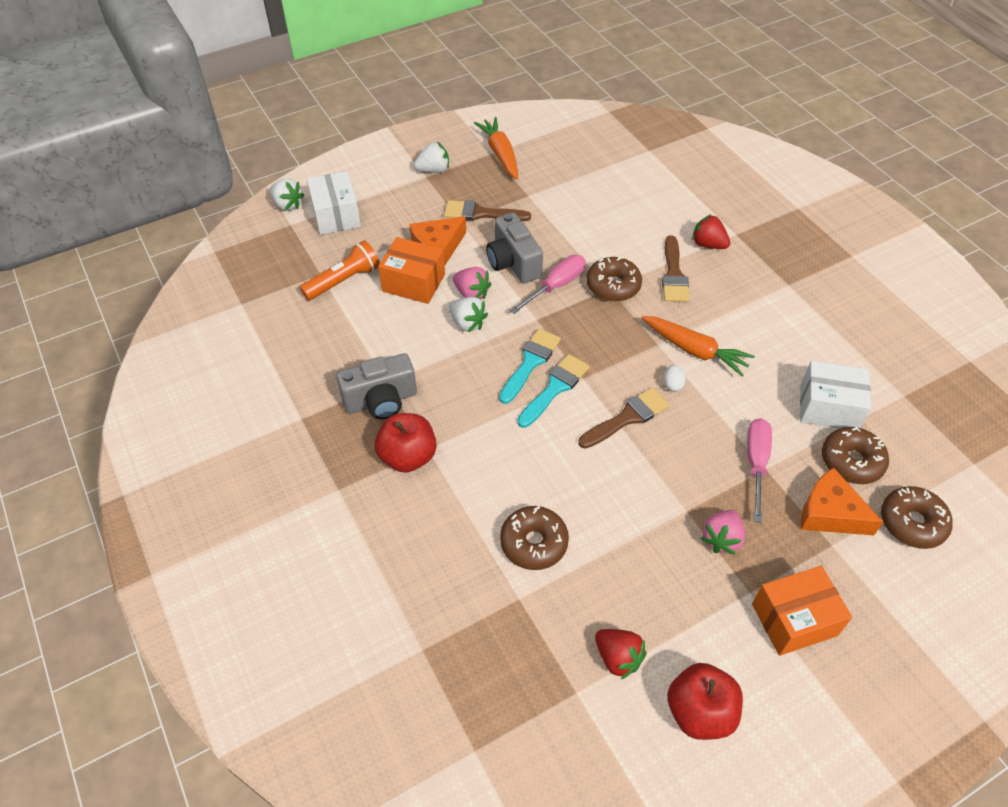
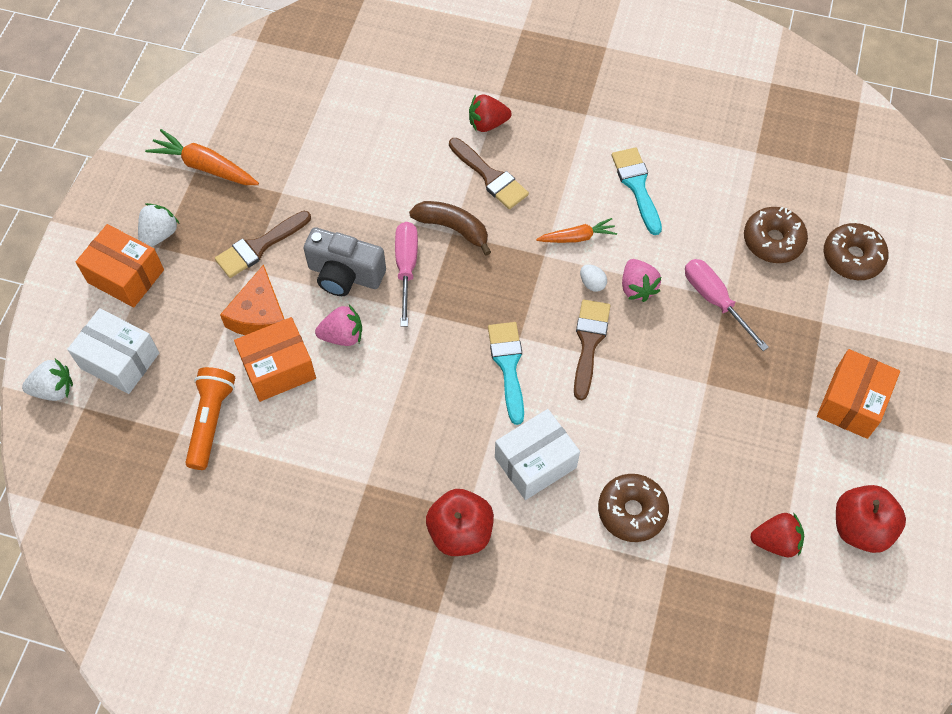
camera: 45 degrees left, 10 degrees up
grey camera [336,353,417,419] -> none
white strawberry [449,297,488,332] -> none
turquoise brush [499,329,561,404] -> turquoise brush moved to [611,147,662,235]
brown donut [586,257,642,302] -> brown banana [409,201,491,256]
orange carrot [641,316,755,376] -> orange carrot [536,218,617,243], size x0.64
pink strawberry [701,510,745,555] -> pink strawberry moved to [622,259,661,302]
white box [800,361,871,429] -> white box moved to [495,409,580,500]
orange cheese [801,467,883,535] -> none
none -> orange box [76,224,164,308]

